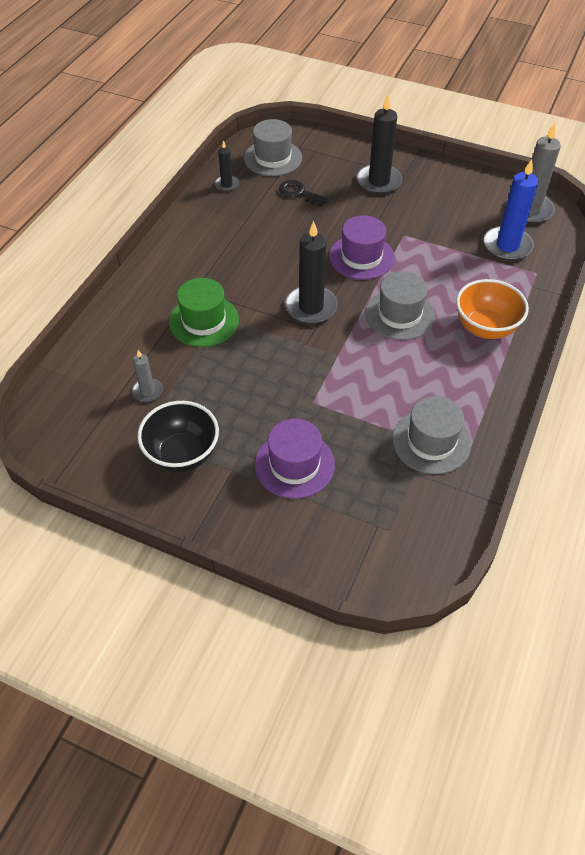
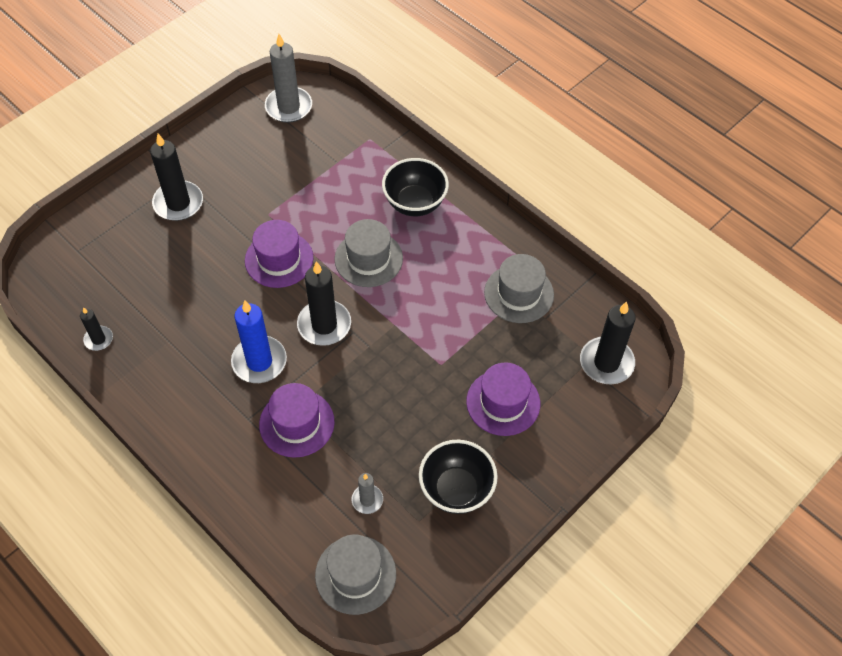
camera: 70 degrees left, 5 degrees up
green hat [169,278,239,347] -> purple hat [259,383,335,458]
grey hat [244,119,302,176] -> grey hat moved to [315,535,396,615]
black key [279,180,328,207] -> none
orange bowl [456,279,529,339] -> black bowl [382,158,449,216]
blue candle [484,159,539,261] -> blue candle moved to [231,300,287,383]
none -> black candle [580,302,636,385]

